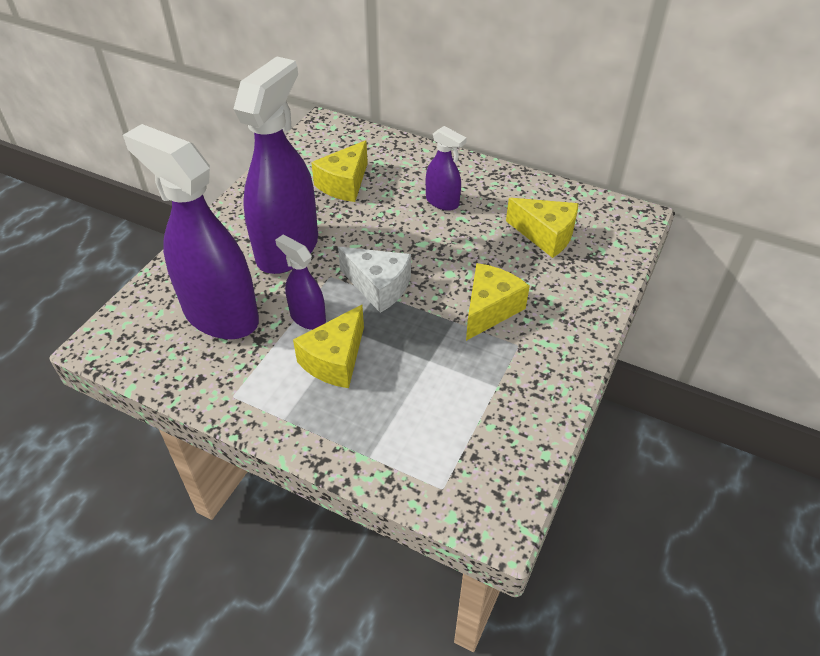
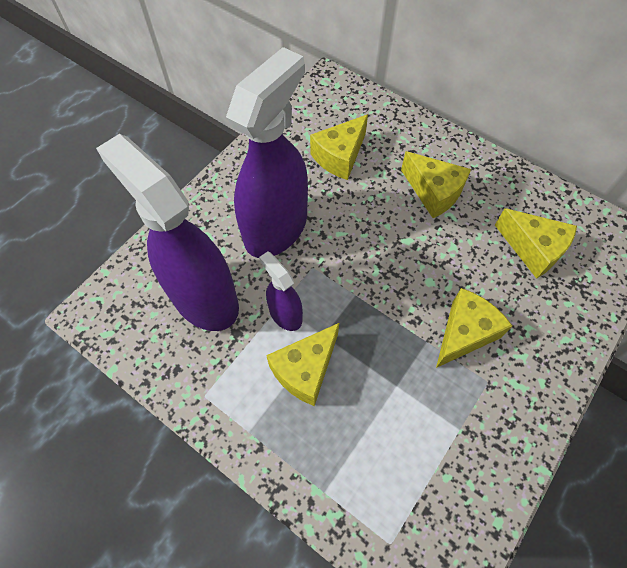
camera: 10 degrees right, 15 degrees up
white cheese [338,247,411,313] -> none
purple spray bottle [426,126,467,211] -> yellow cheese [401,151,471,218]

